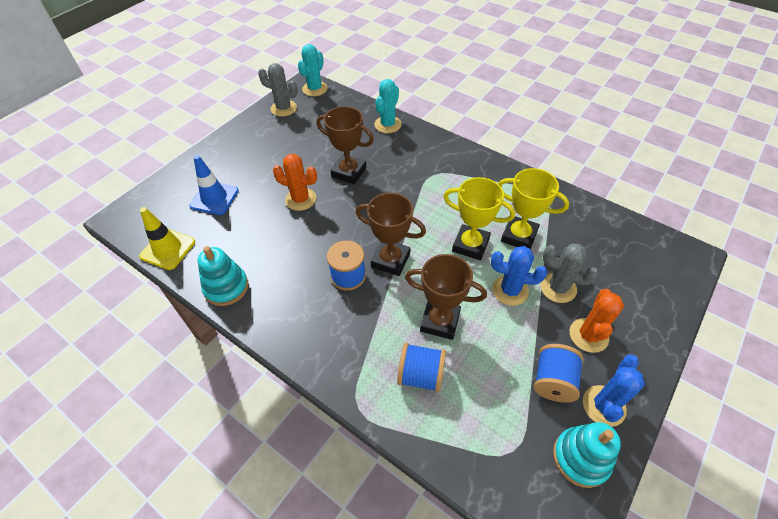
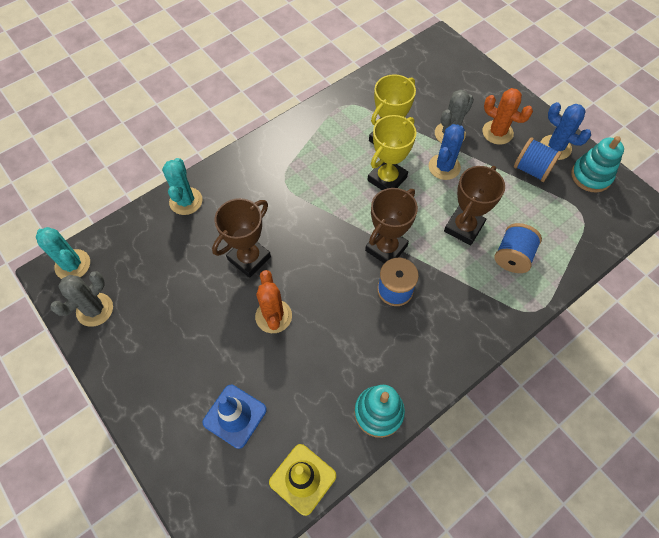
camera: 75 degrees left, 10 degrees up
orange cactus [273,154,317,211] -> orange cactus turned 45 degrees counterclockwise [255,270,292,333]
turquoise cactus [374,79,402,133] -> turquoise cactus turned 45 degrees clockwise [162,158,203,215]

